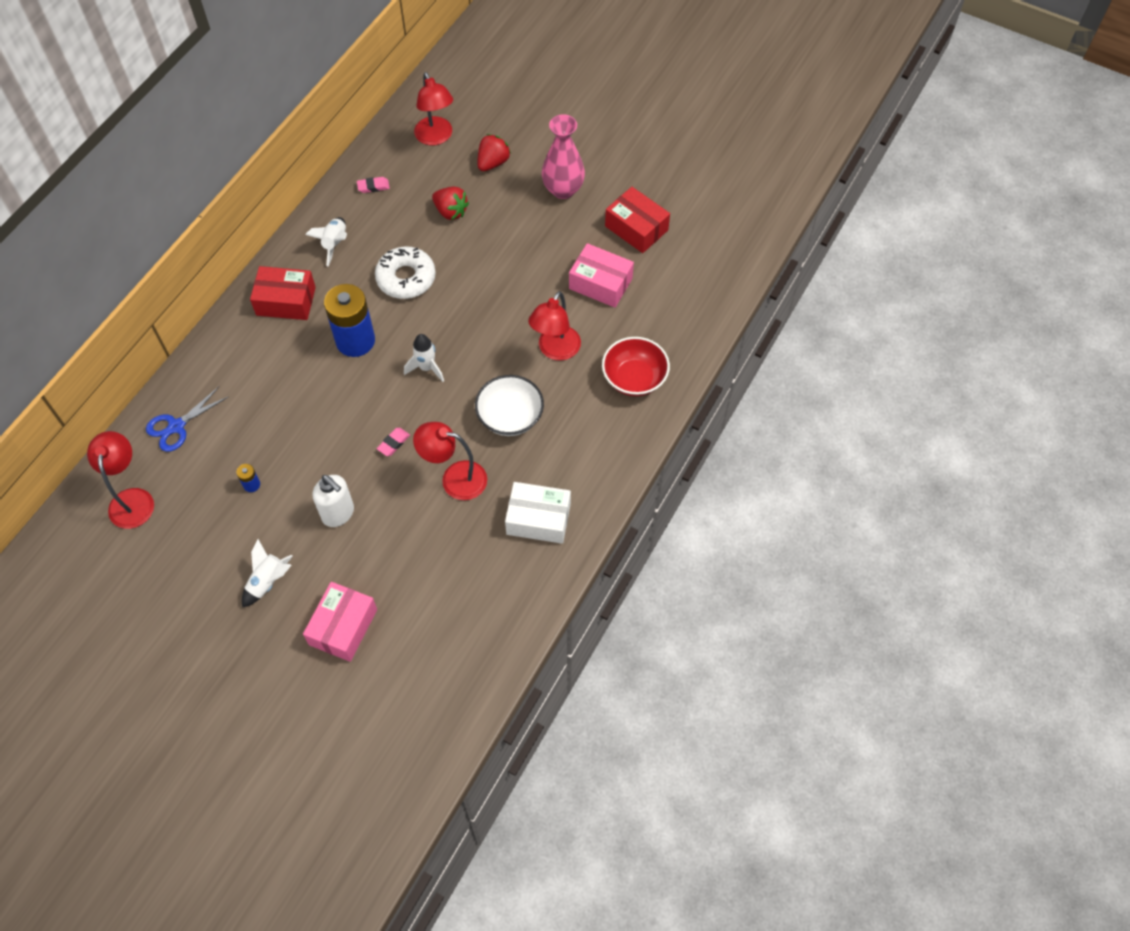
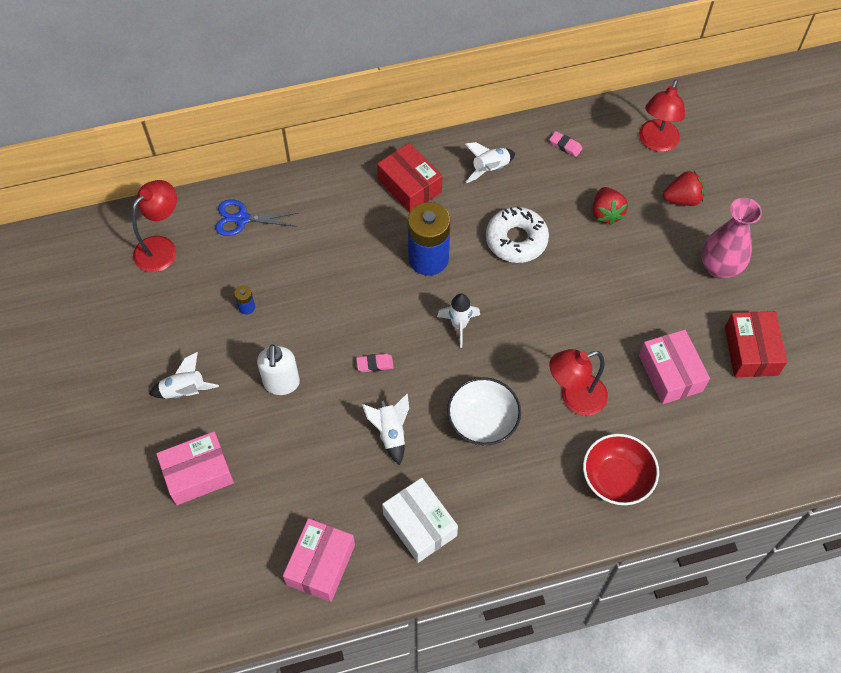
camera: 45 degrees right, 0 degrees up
red lamp [413,422,487,500] -> white rocket [362,394,409,465]
none -> pink box [283,518,355,602]

